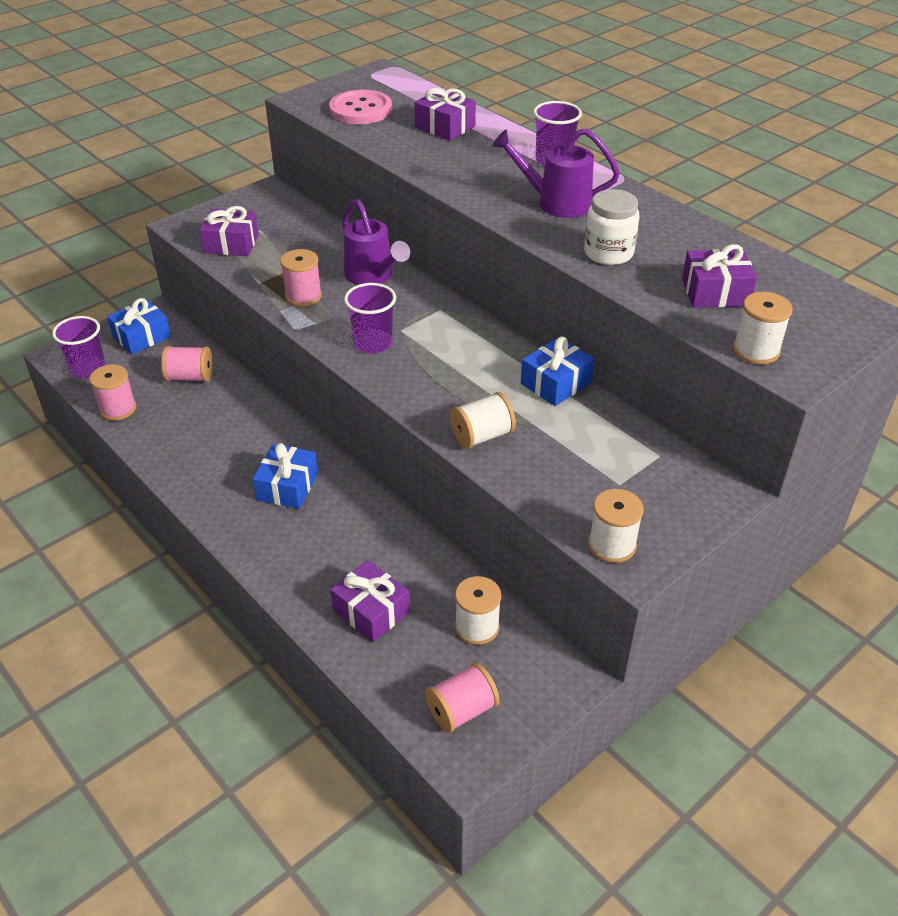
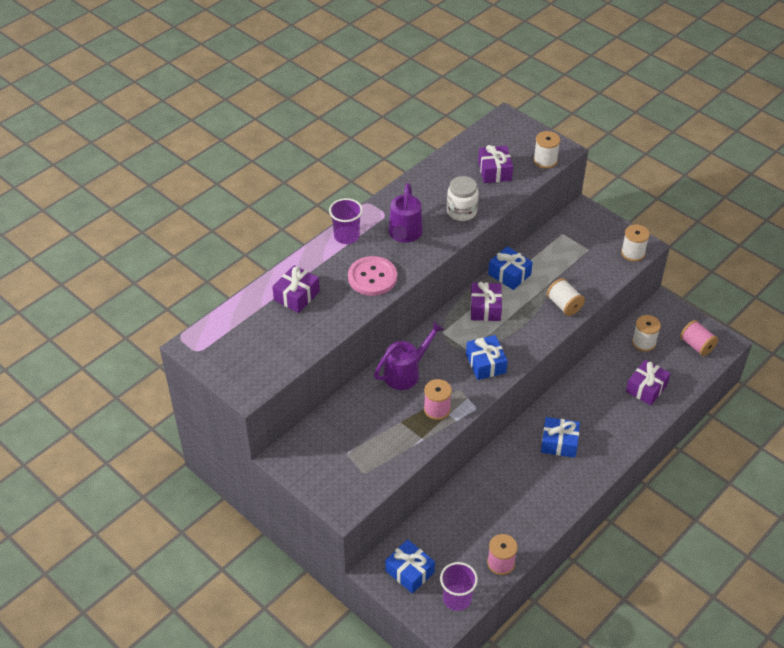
camera: 95 degrees left, 5 degrees up
pink spool [161,346,213,382] -> none
purple gift [199,206,259,256] -> purple gift moved to [471,282,502,321]
pink button [329,90,392,124] -> pink button moved to [348,256,397,296]
purple cup [344,283,396,353] -> blue gift [466,335,508,380]

